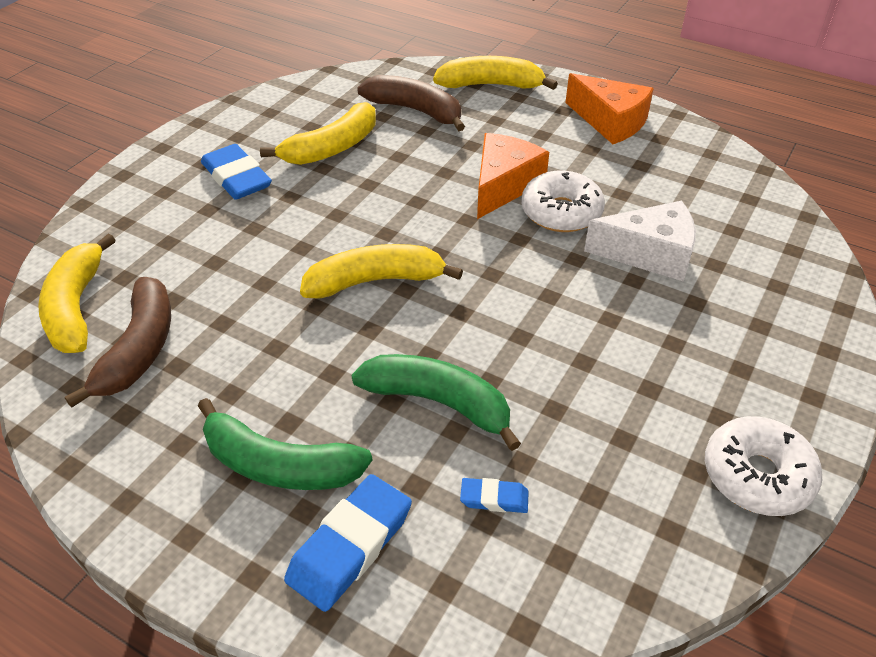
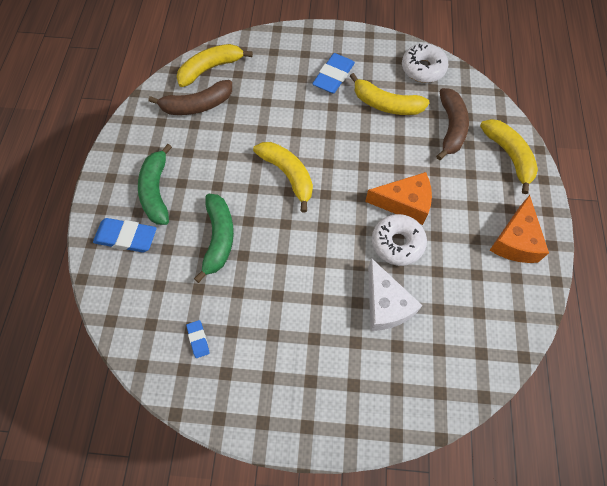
camera: 65 degrees right, 20 degrees up
blue eraser [460,478,529,513] -> blue eraser moved to [186,320,210,358]
white donut [705,416,822,516] -> white donut moved to [402,43,448,83]

